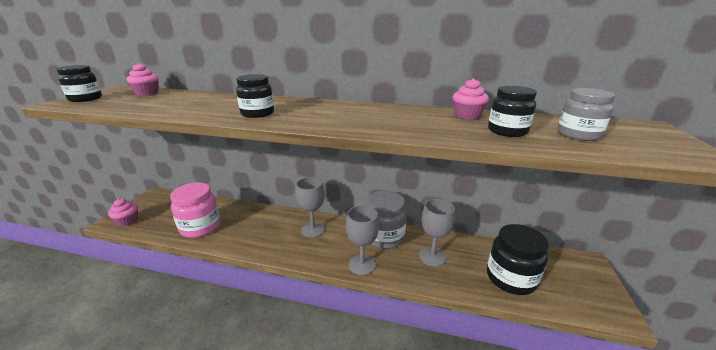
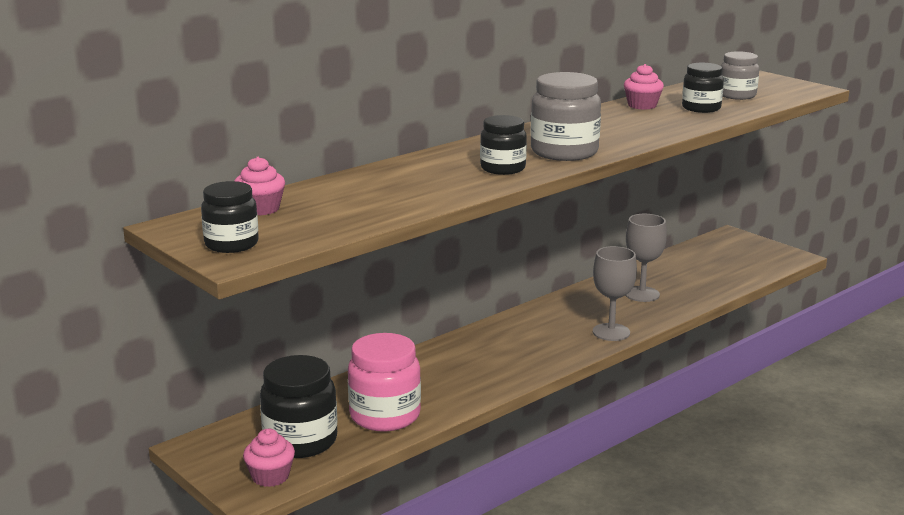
camera: 55 degrees left, 5 degrees down
grey goblet [296,177,325,238] -> none
grey jar [366,191,407,249] -> grey jar moved to [530,72,601,161]
black jar [487,224,549,295] -> black jar moved to [260,355,337,458]

